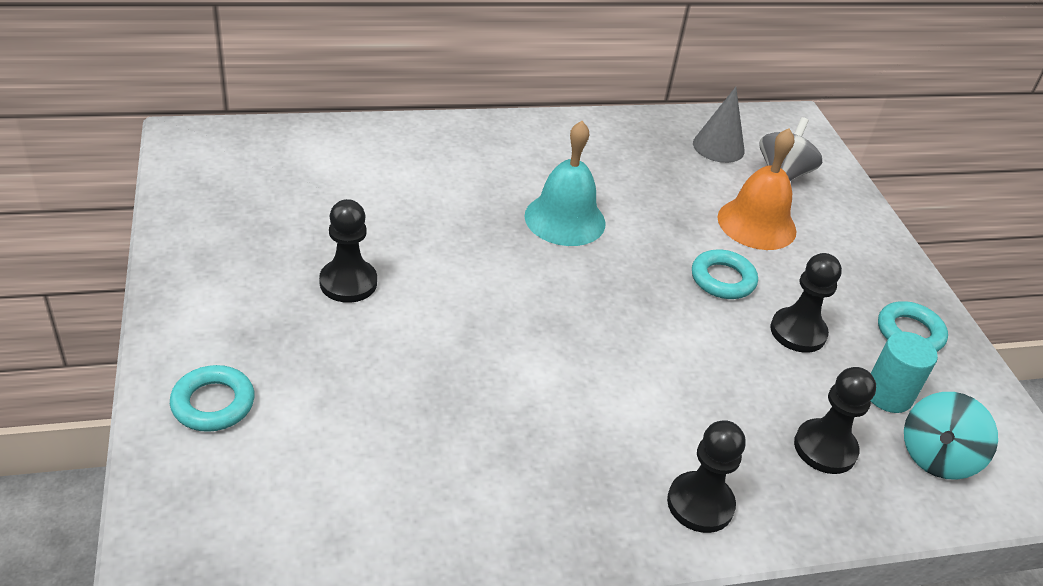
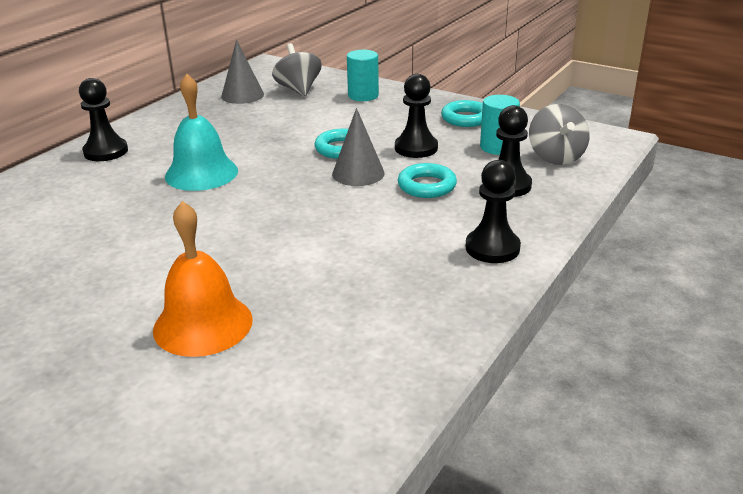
camera: 40 degrees left, 10 degrees down
turquoise ring [170,365,255,432] -> turquoise ring moved to [398,163,457,198]
black pawn [319,199,377,303] -> black pawn moved to [79,78,128,161]
orange bell [718,128,797,250] -> orange bell moved to [153,201,253,357]
turquoise spinning top [904,392,998,480] -> grey spinning top [529,104,590,165]
none -> grey cone [332,108,385,186]
none -> turquoise cylinder [347,50,379,101]

